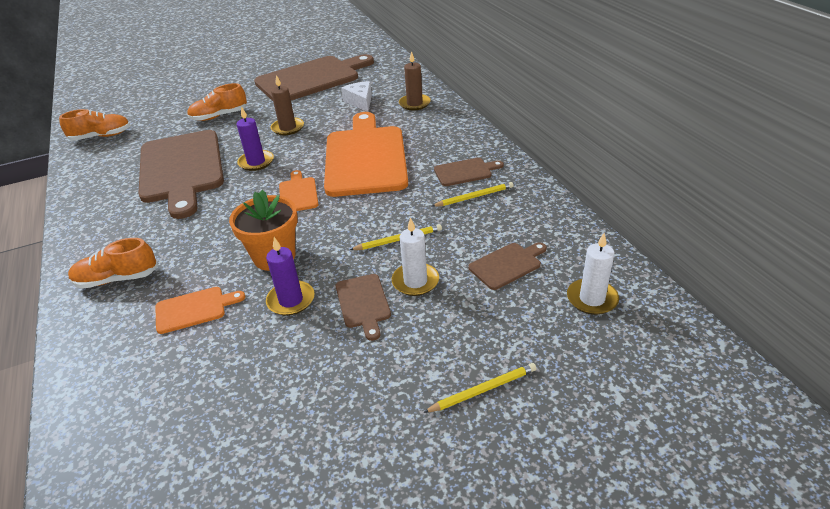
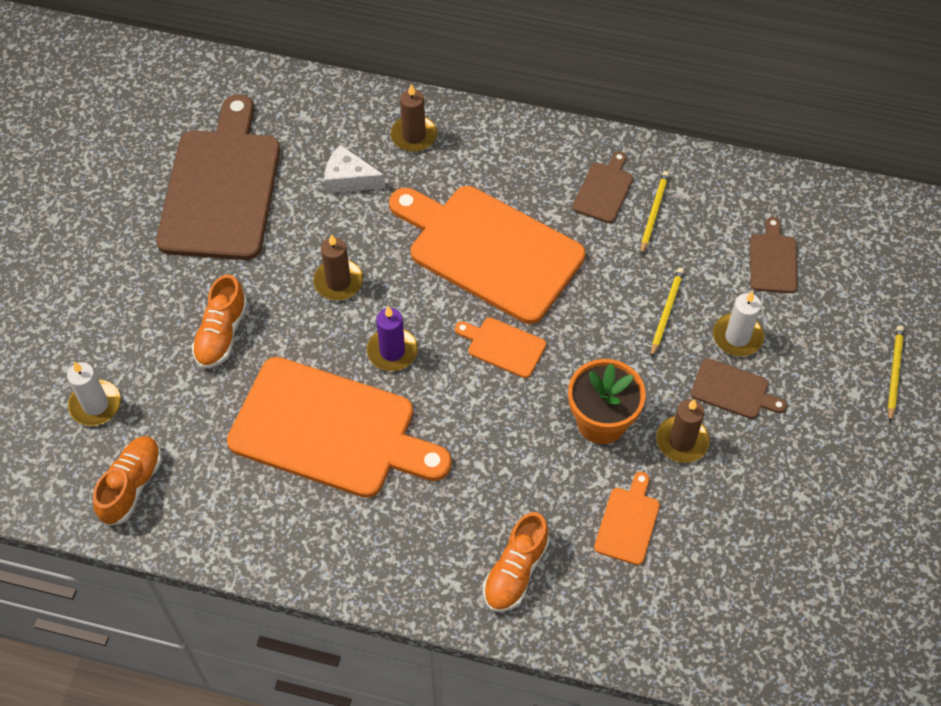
camera: 55 degrees left, 20 degrees up
brown cutting board [138,130,224,219] -> orange cutting board [227,357,452,498]
purple candle [266,237,314,316] -> brown candle [656,399,710,463]
white candle [567,233,619,315] -> white candle moved to [67,362,121,426]

